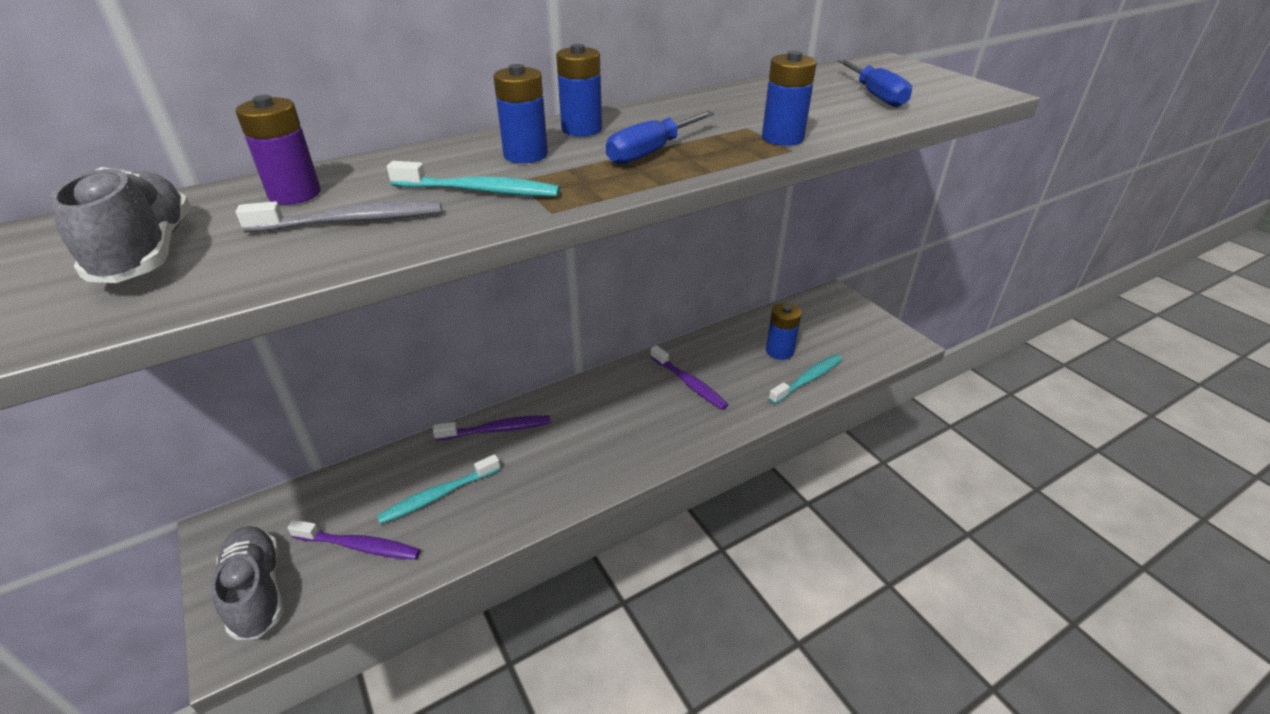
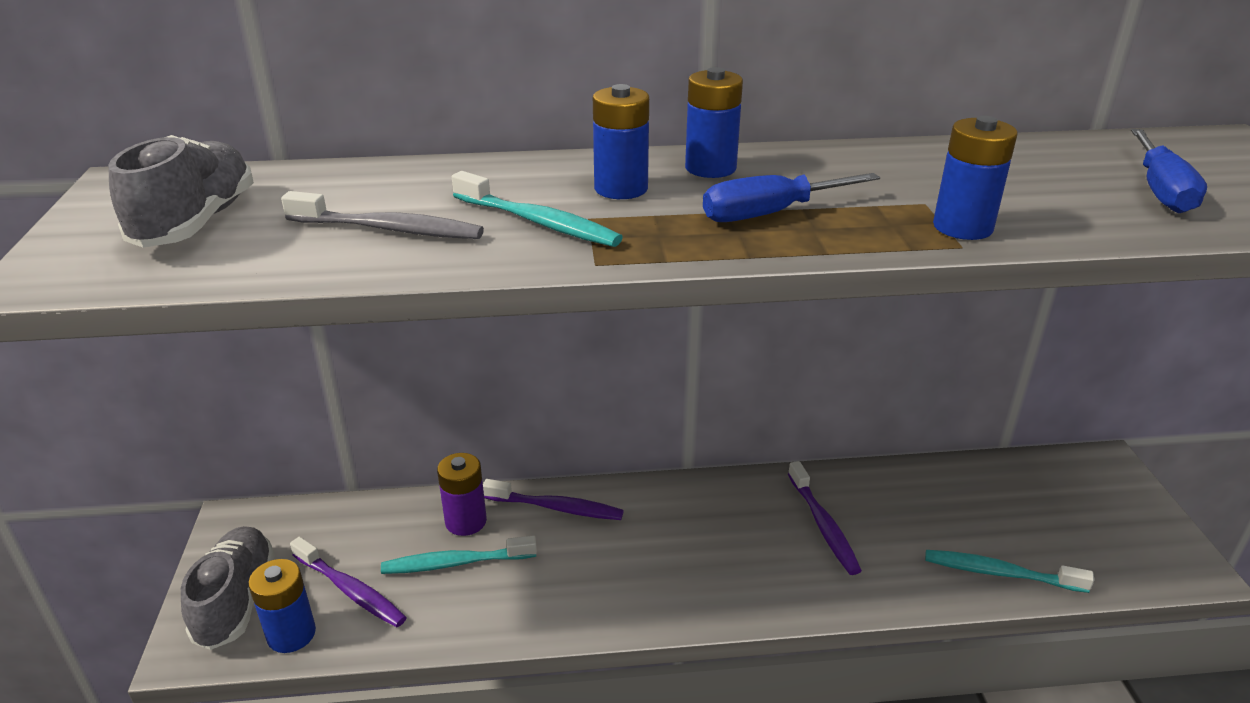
camera: 25 degrees right, 5 degrees down
purple battery [236,95,321,205] -> purple battery moved to [437,453,487,536]
blue battery [766,303,802,360] -> blue battery moved to [248,559,316,653]
turquoise toothbrush [768,354,843,404] -> turquoise toothbrush turned 150 degrees counterclockwise [925,550,1095,593]

